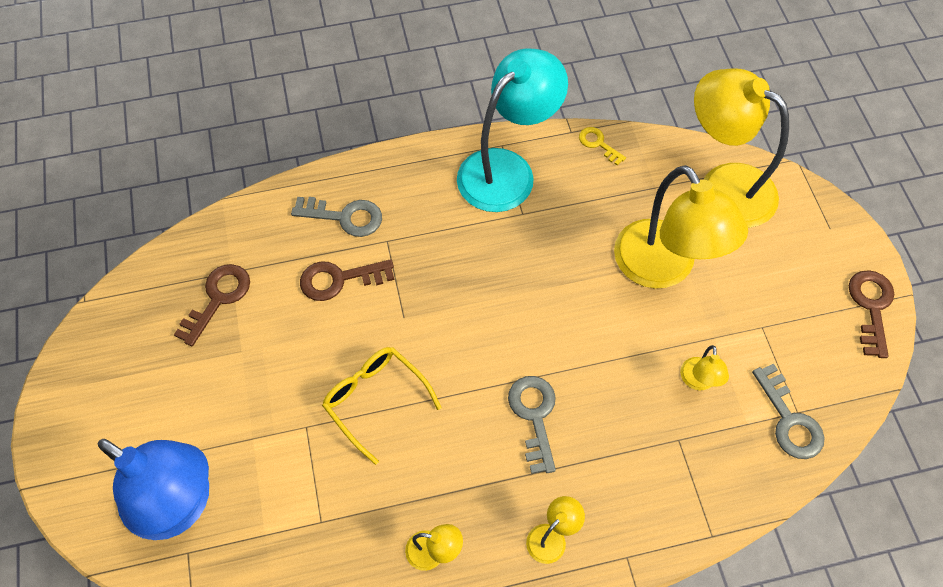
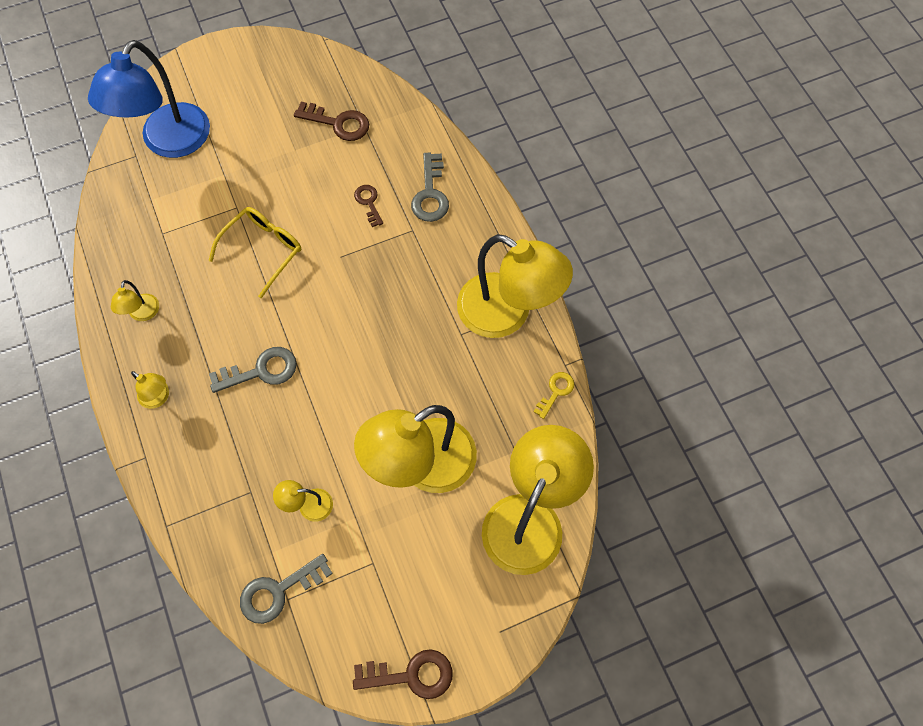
camera: 80 degrees right, 5 degrees up
brown key [300,259,394,301] -> brown key [354,185,383,227], size x0.62
turquoise lamp [457,49,568,212] -> yellow lamp [457,234,573,338]

